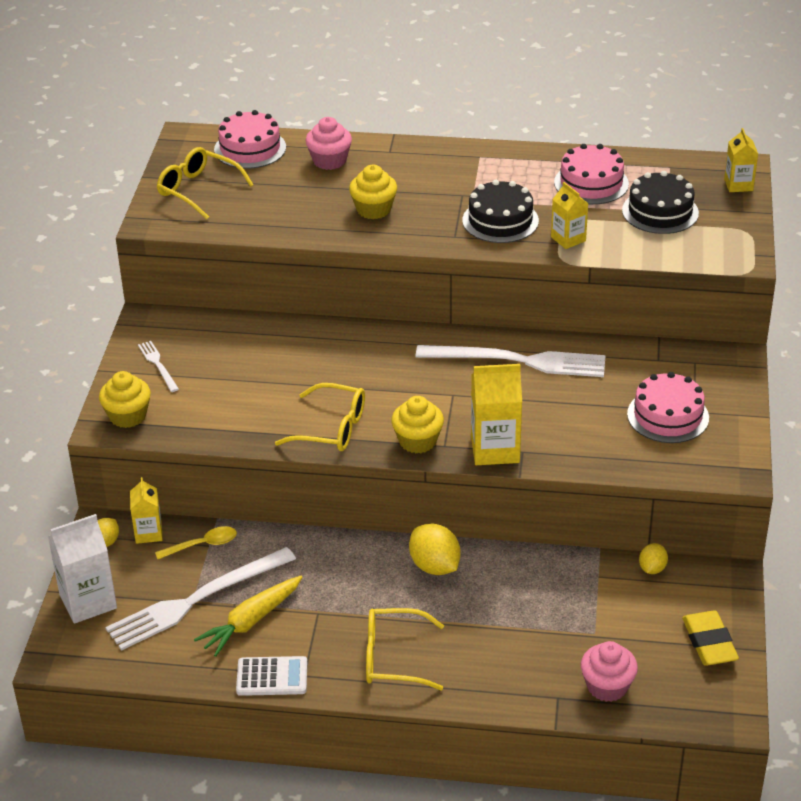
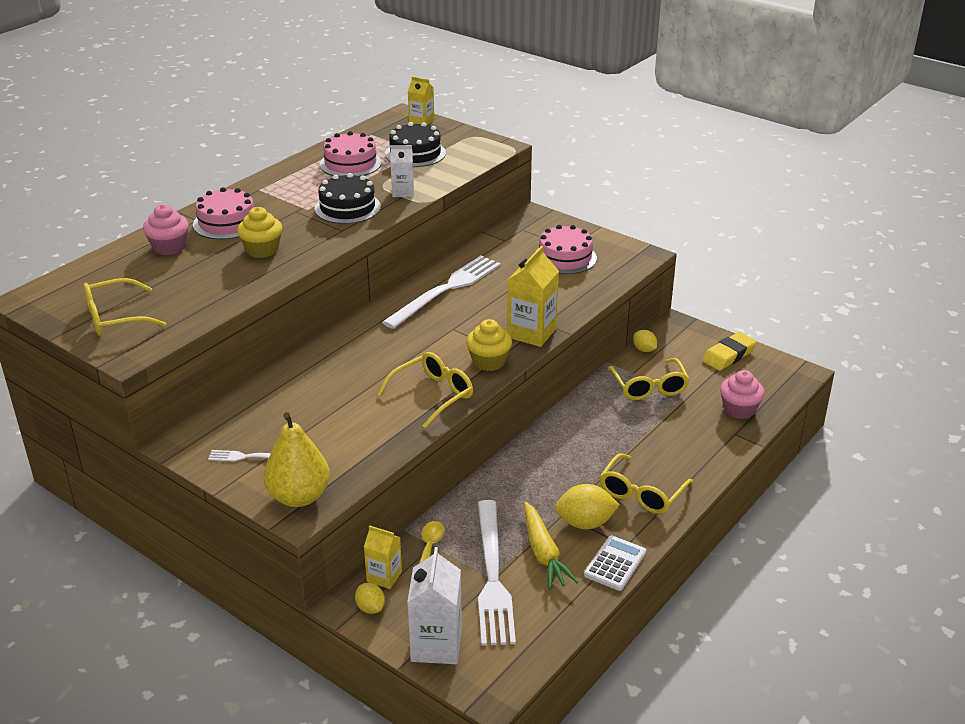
camera: 60 degrees left, 5 degrees down
yellow cupcake [99,371,151,428] -> yellow pear [264,412,330,507]
pink cake [214,110,286,169] -> pink cake moved to [193,187,254,239]
yellow lemon [409,524,461,575] -> yellow lemon moved to [555,484,620,529]
yellow carton [551,182,589,249] -> white carton [390,145,414,197]
yellow eraser [682,610,739,666] -> yellow eraser turned 60 degrees counterclockwise [702,332,757,371]
none -> yellow glasses [607,358,690,400]

